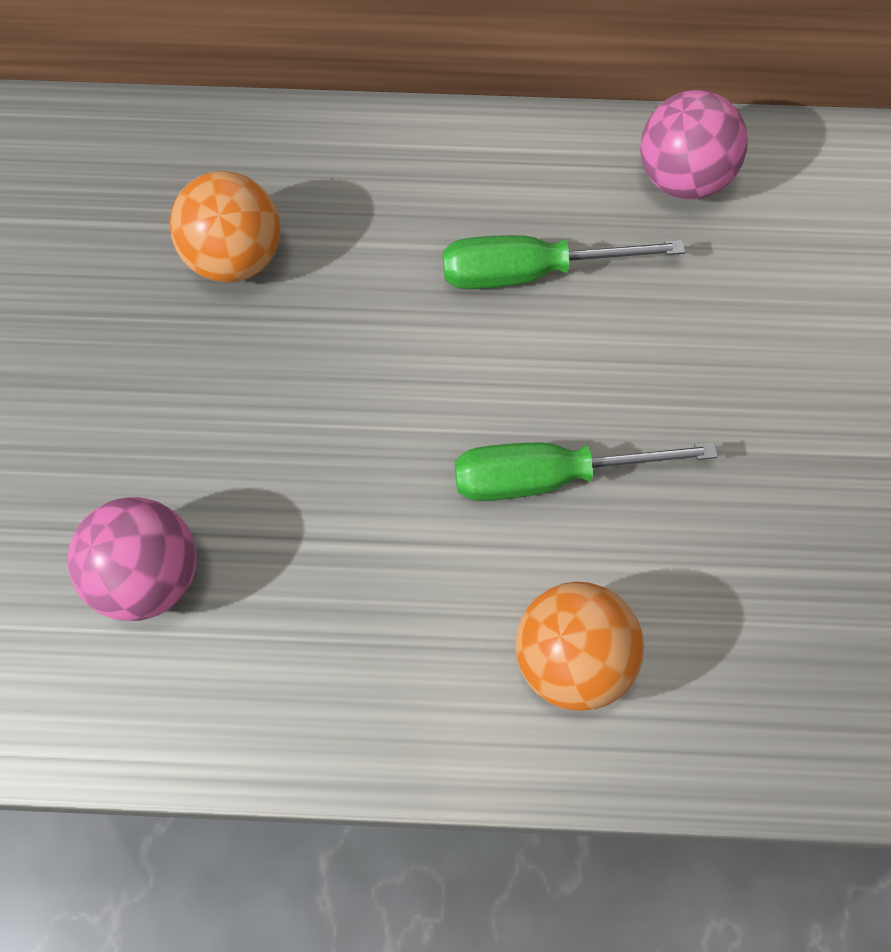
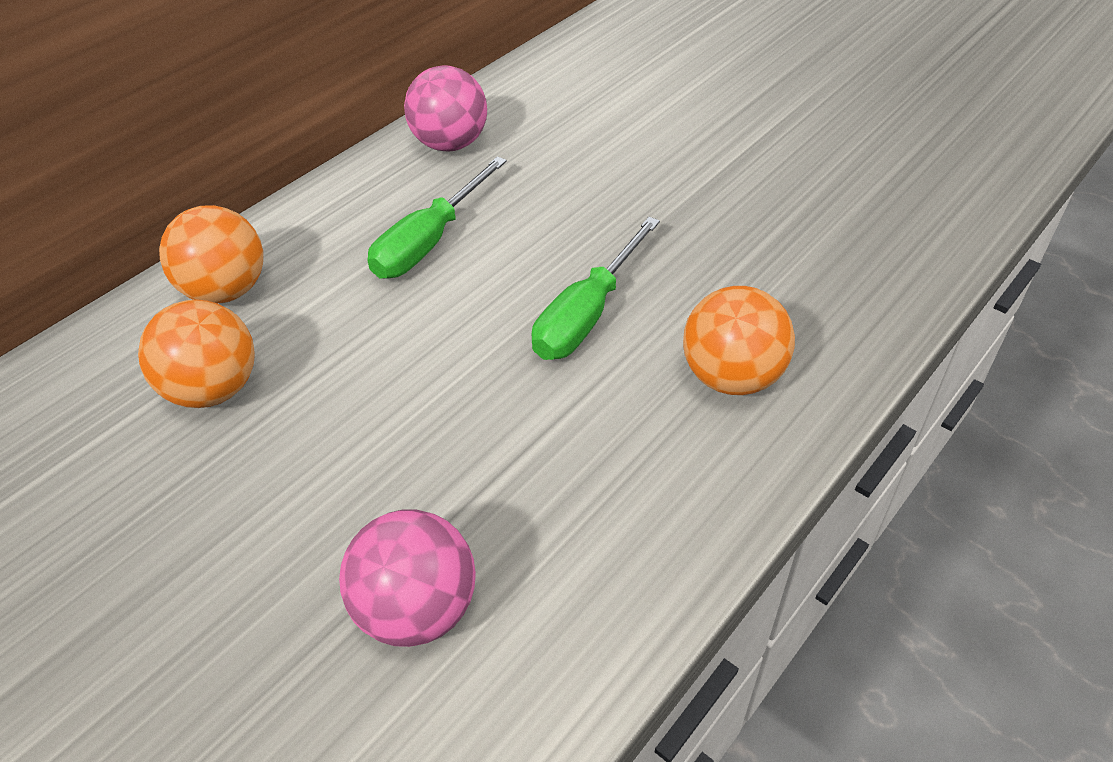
camera: 50 degrees left, 20 degrees down
none -> orange ball [159,205,263,304]

